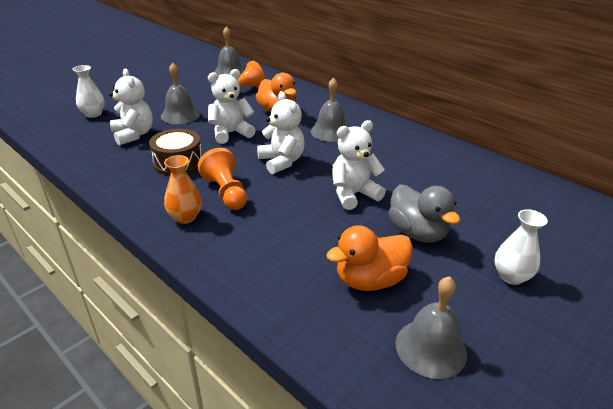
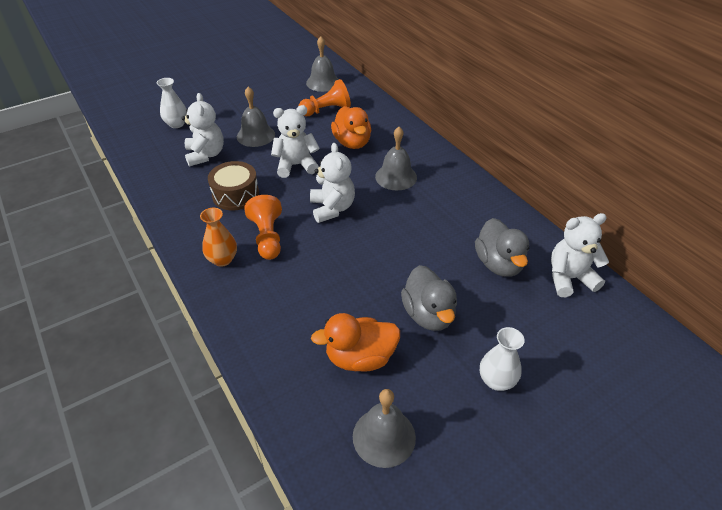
camera: 15 degrees right, 10 degrees up
white teddy bear [332,120,386,210] -> white teddy bear moved to [551,213,609,297]
none -> grey duck [475,218,529,277]

